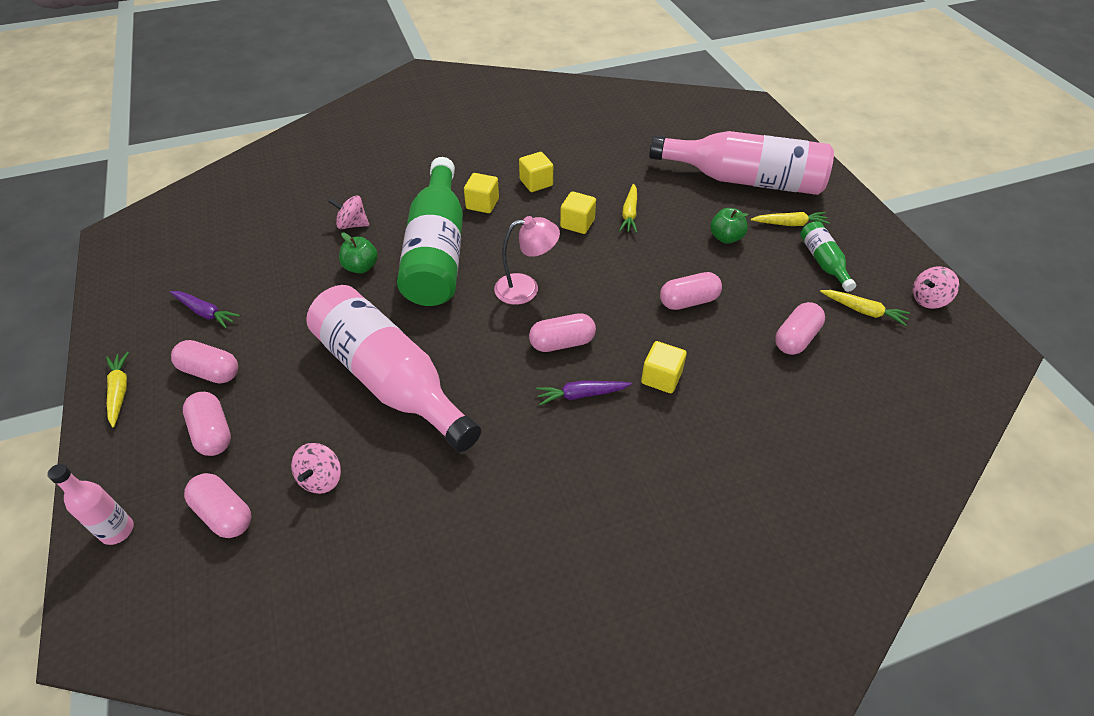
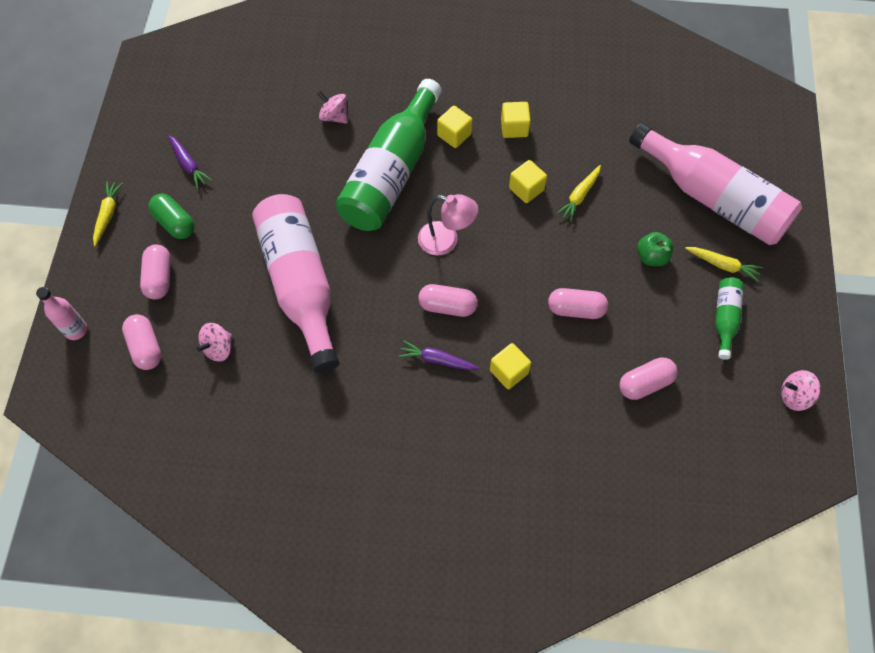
camera: 25 degrees right, 15 degrees up
pink capsule [171,340,238,384] -> green capsule [148,194,195,239]
green apple [339,233,378,274] -> none
yellow carrot [820,290,910,326] -> none

